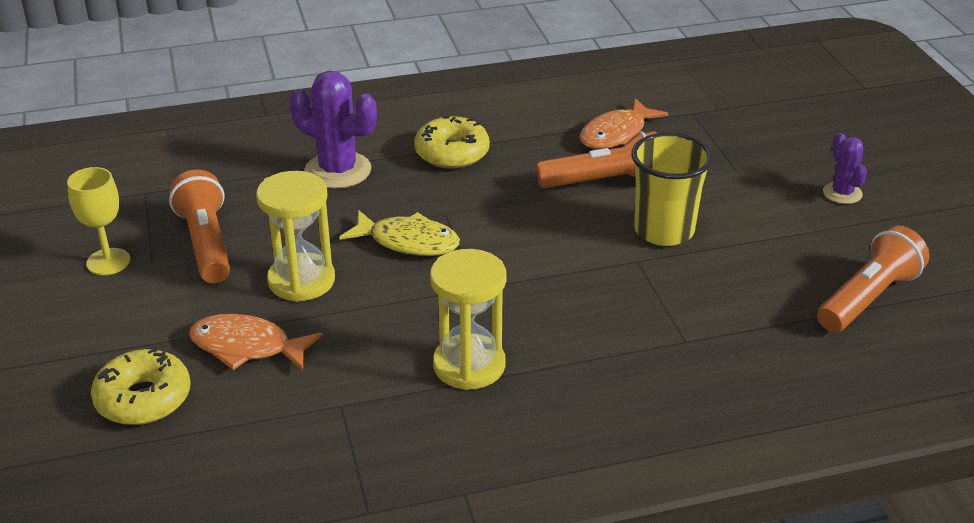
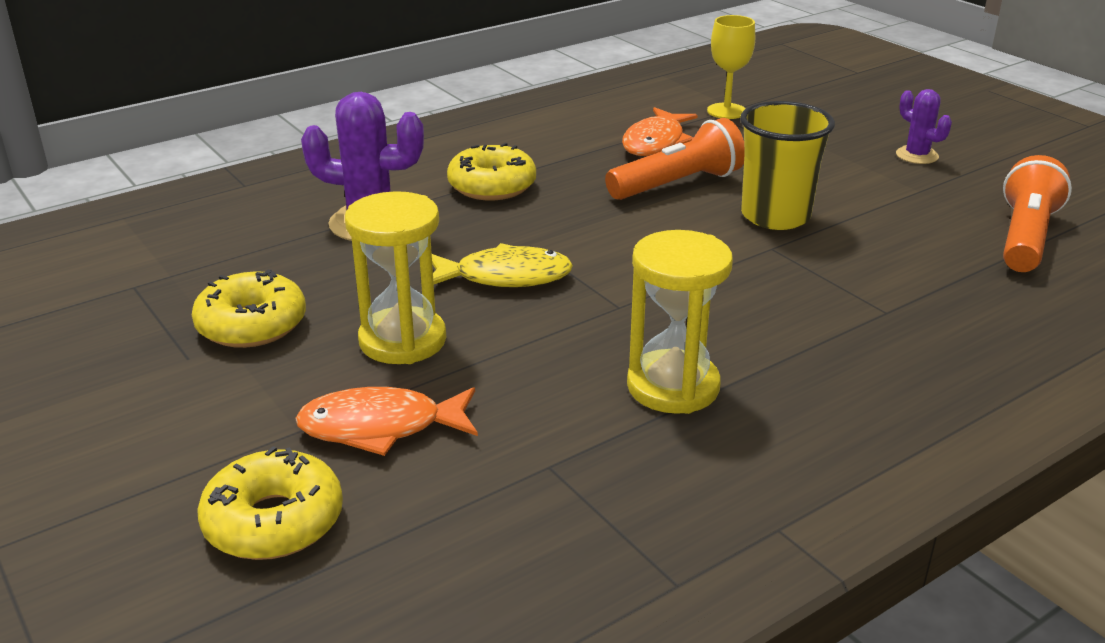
camera: 20 degrees left, 5 degrees down
yellow goblet [67,167,130,275] -> yellow goblet moved to [707,15,755,119]
orange flashlight [169,169,230,283] -> yellow donut [192,270,306,348]

